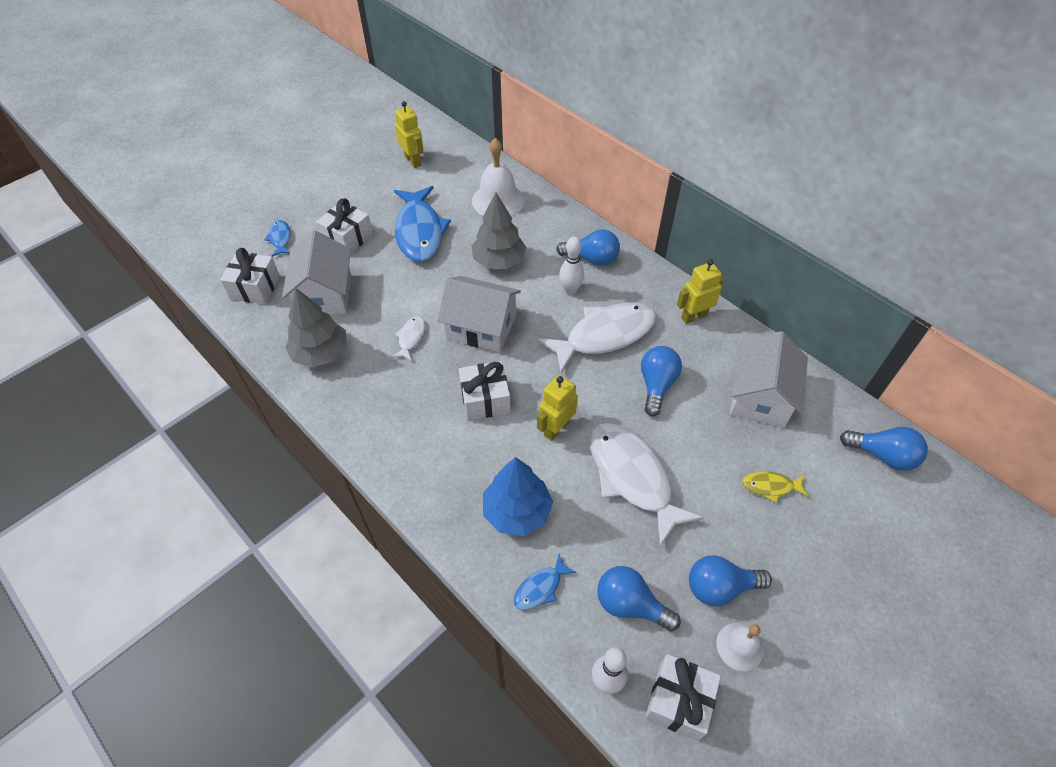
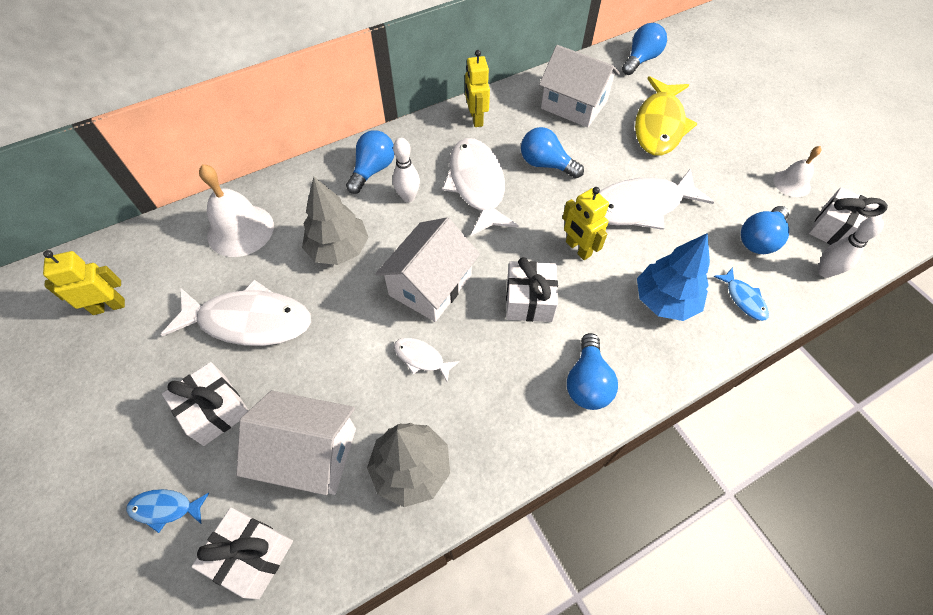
camera: 75 degrees left, 5 degrees up
blue fish [394,186,451,262] -> white fish [161,280,311,346]
blue light bulb [689,555,772,606] -> blue light bulb moved to [567,333,618,410]
yellow fish [742,471,808,503] -> yellow fish [635,76,697,156], size x2.19

